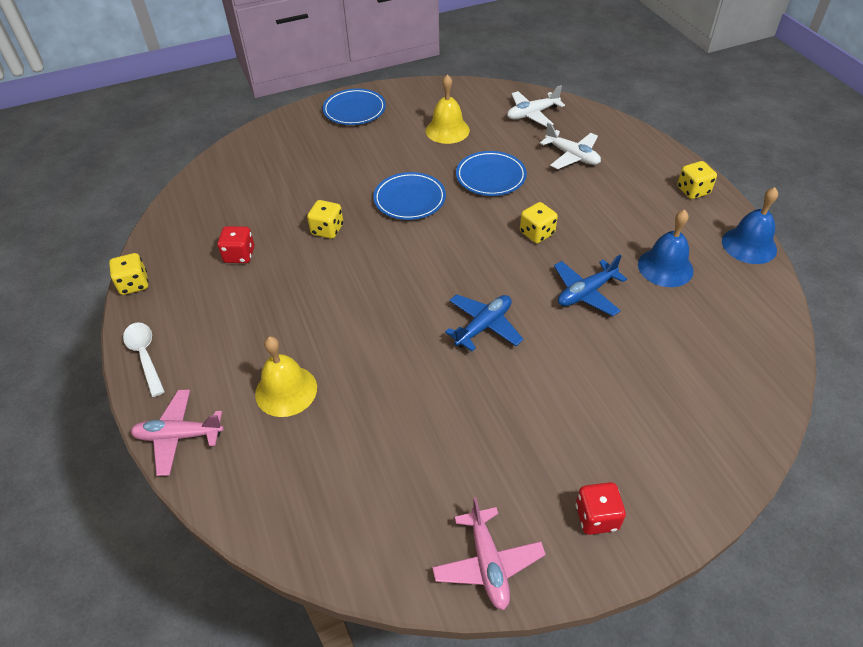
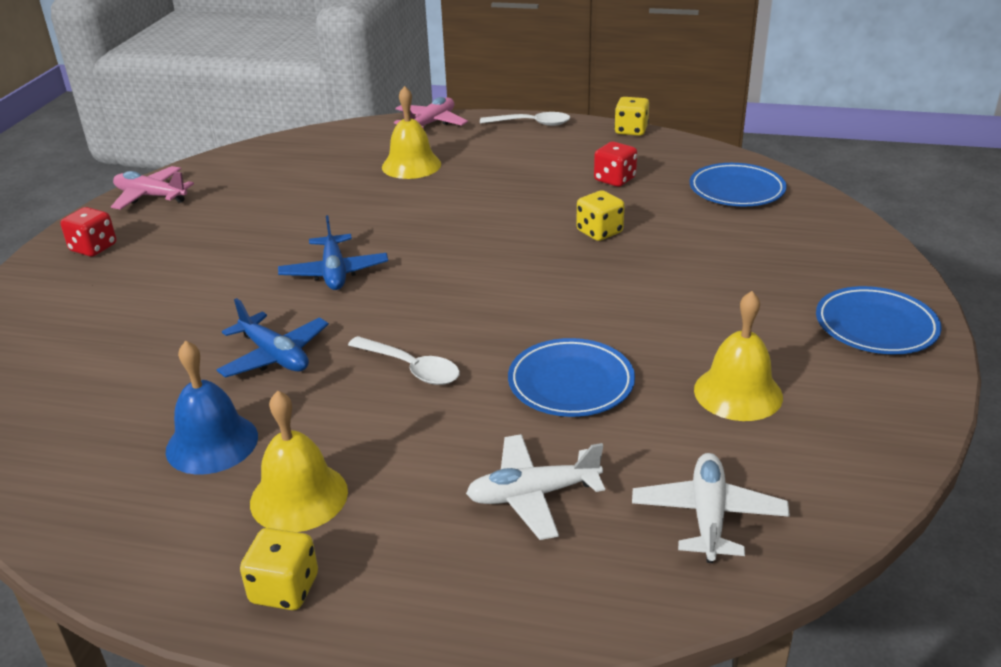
camera: 125 degrees right, 15 degrees down
blue plate [373,172,446,220] -> blue plate moved to [690,163,787,206]
yellow dice [520,202,558,243] -> white spoon [348,336,460,385]
blue plane [554,255,627,316] -> blue plane turned 135 degrees clockwise [217,298,329,378]
blue bell [722,187,778,264] -> none
none -> yellow bell [250,391,348,532]

